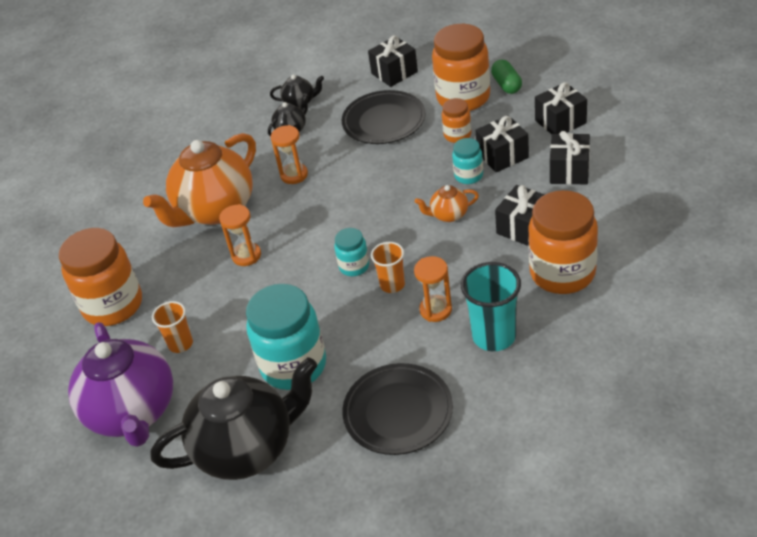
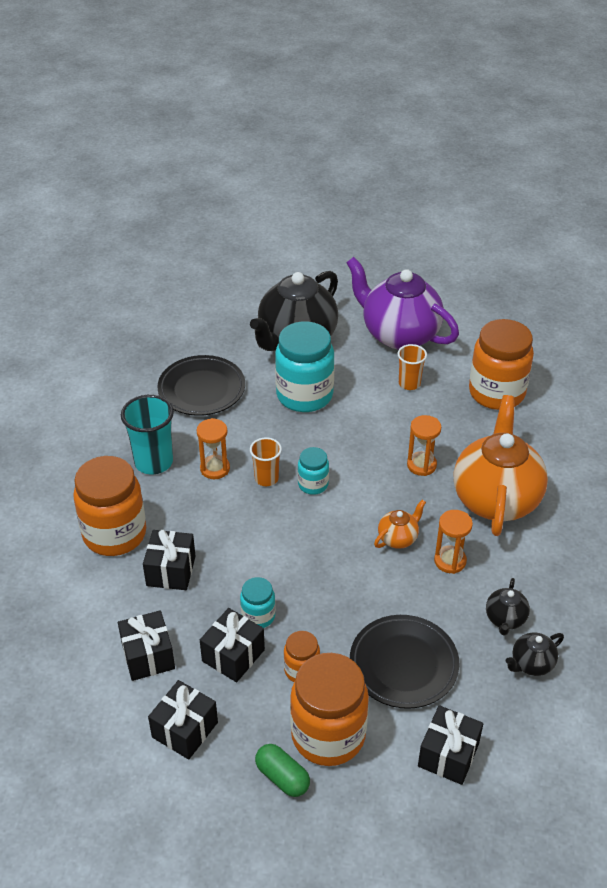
camera: 145 degrees right, 0 degrees up
orange teapot [415,185,479,222] -> orange teapot moved to [374,500,426,549]

